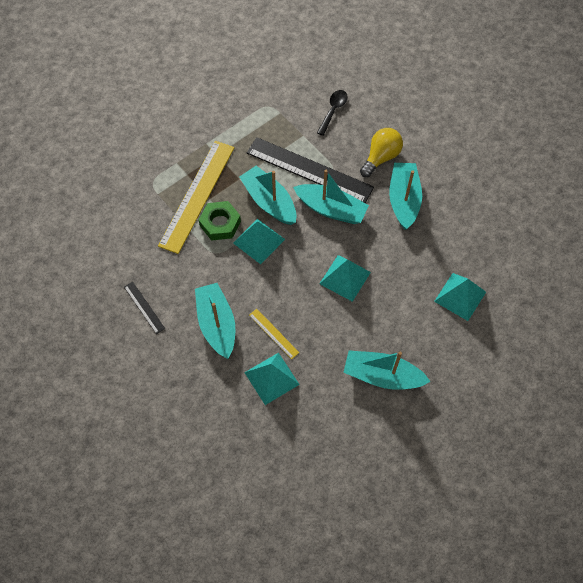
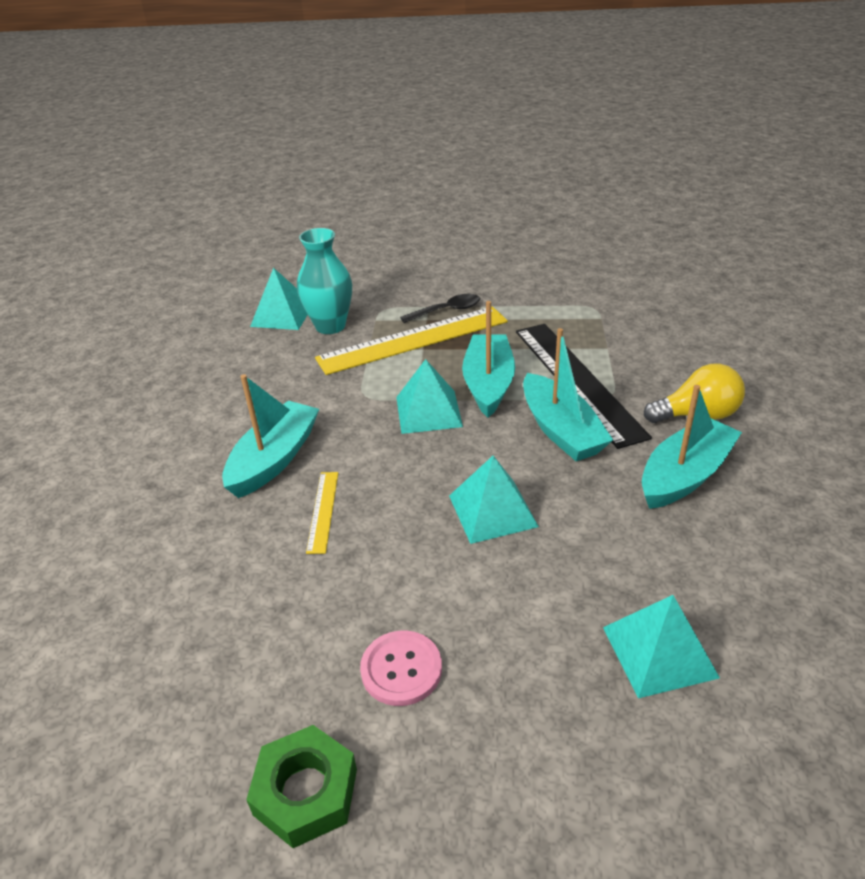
camera: 45 degrees right, 25 degrees down
black ruler [124,281,165,334] -> none
green nut [199,201,241,241] -> green nut moved to [246,725,357,848]
turquoise pyramid [244,353,300,405] -> turquoise pyramid moved to [250,267,308,330]
black spoon [317,90,348,136] -> black spoon moved to [400,294,480,323]
turquoise boat [343,350,431,390] -> pink button [360,630,442,706]
none -> turquoise vase [297,228,352,334]

